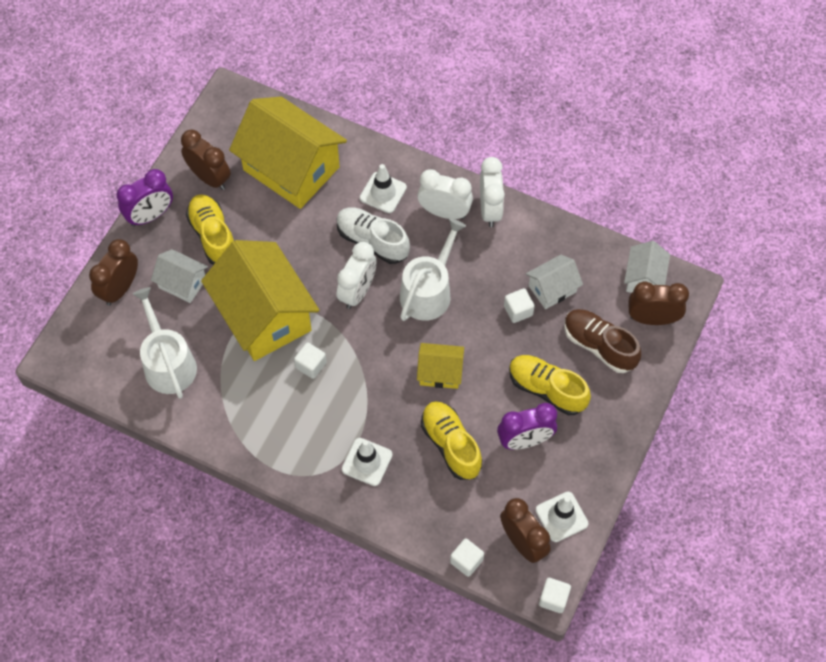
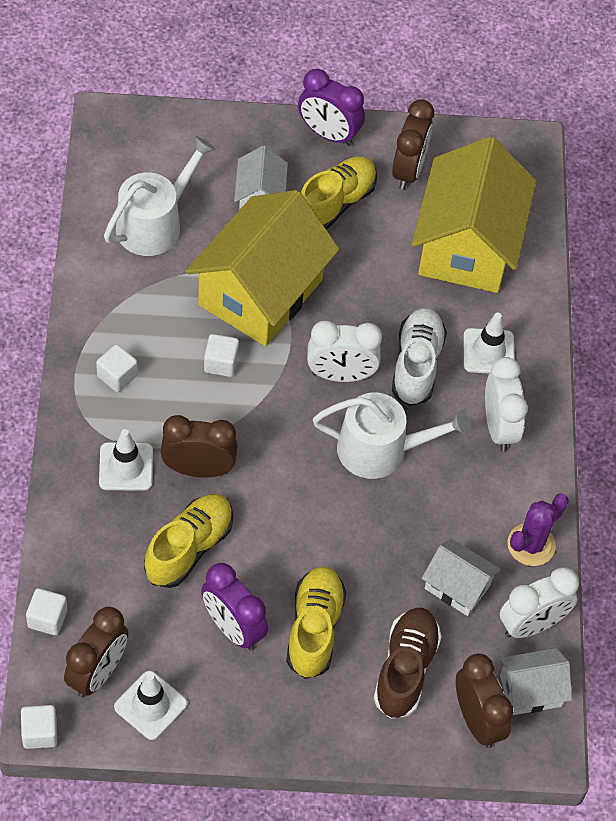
camera: 60 degrees right, 5 degrees down
brown clock [89,239,138,306] -> brown clock moved to [161,415,238,478]
yellow house [417,343,464,389] -> none
white clock [480,157,505,227] -> white clock moved to [500,567,579,638]
white cube [504,288,535,323] -> white cube moved to [96,344,138,392]
none -> purple cactus [507,493,569,566]

